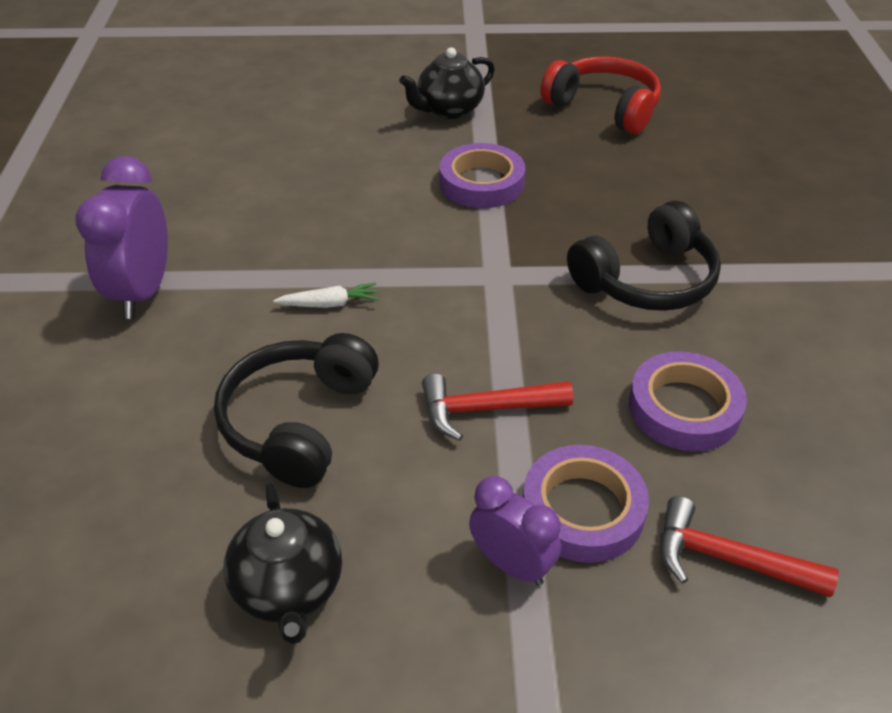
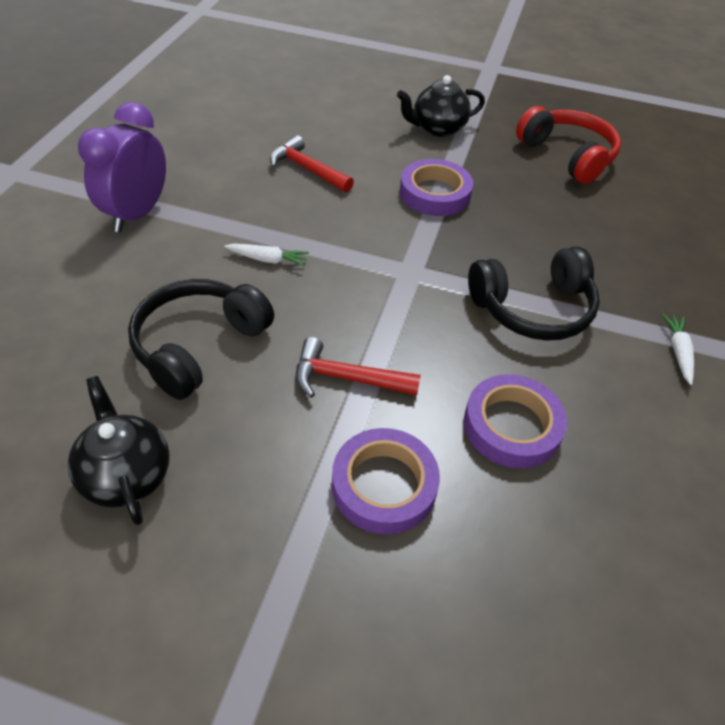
camera: 15 degrees right, 5 degrees up
black teapot [223,481,342,644] -> black teapot turned 150 degrees clockwise [68,376,170,525]
purple clock [469,476,561,586] -> none
red hammer [660,496,839,598] -> red hammer moved to [270,135,354,193]
none -> white carrot [662,314,694,385]

